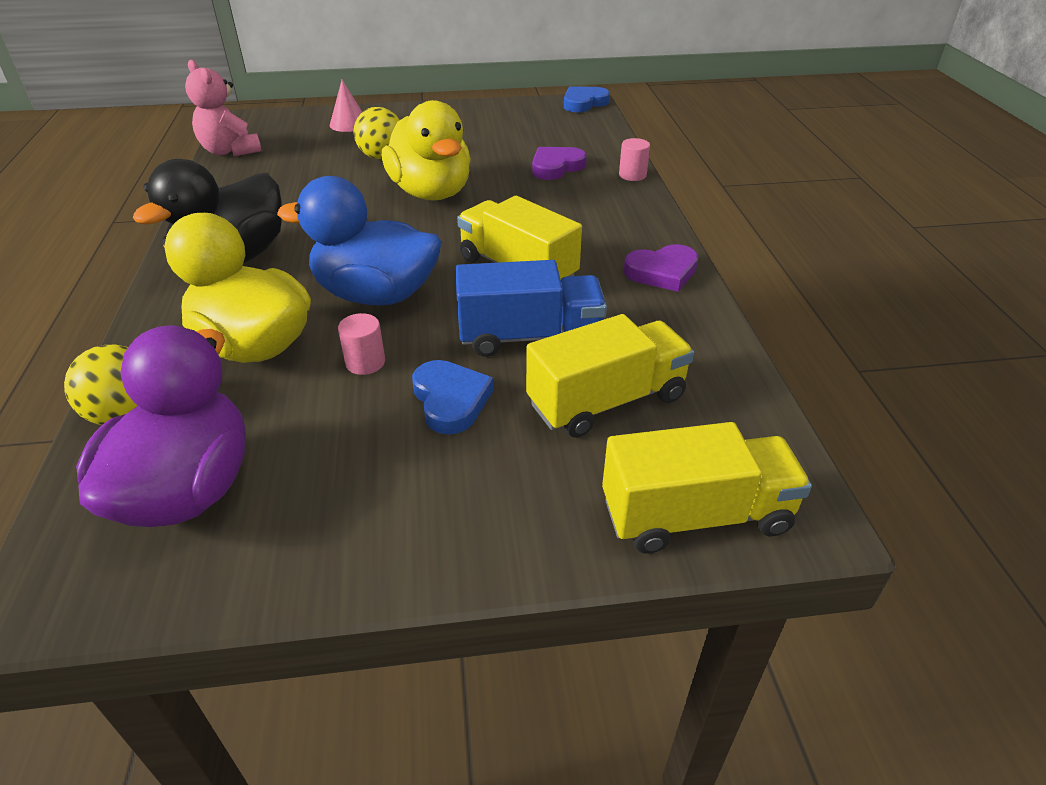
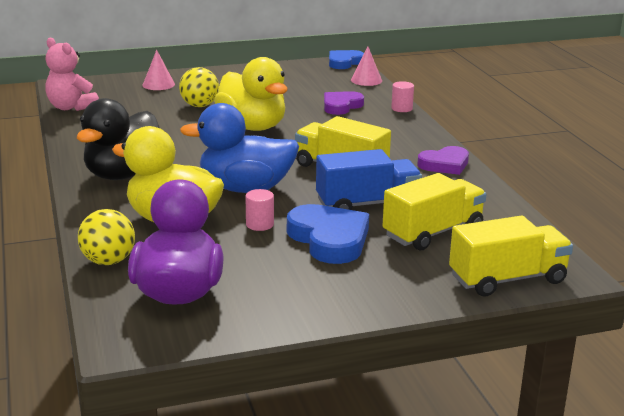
camera: 10 degrees left, 15 degrees down
blue heart [412,360,494,434] -> blue heart [287,204,369,264], size x1.50
none -> pink cone [351,47,382,86]

